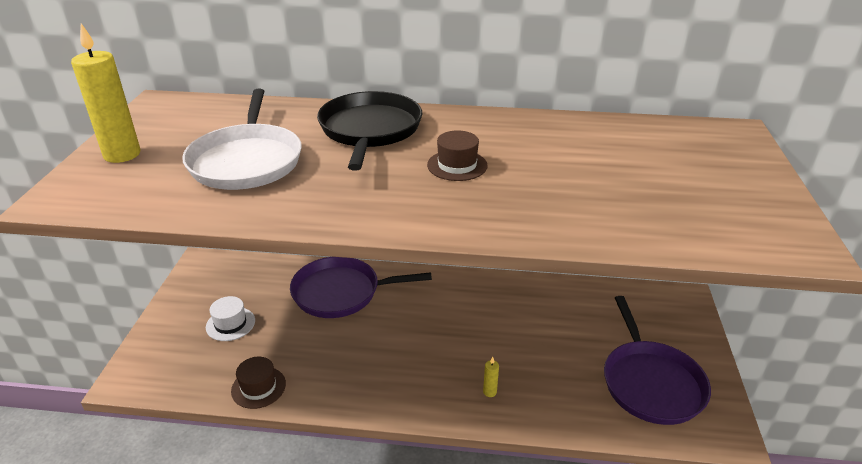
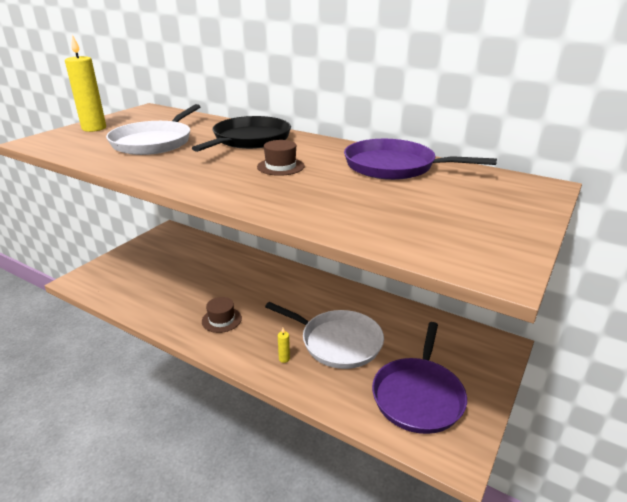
camera: 25 degrees right, 5 degrees down
white hat [206,296,255,341] -> none
brown hat [231,357,286,409] -> brown hat moved to [202,297,242,333]
purple pan [290,257,432,318] -> purple pan moved to [344,139,497,180]
none -> white pan [265,302,384,369]

